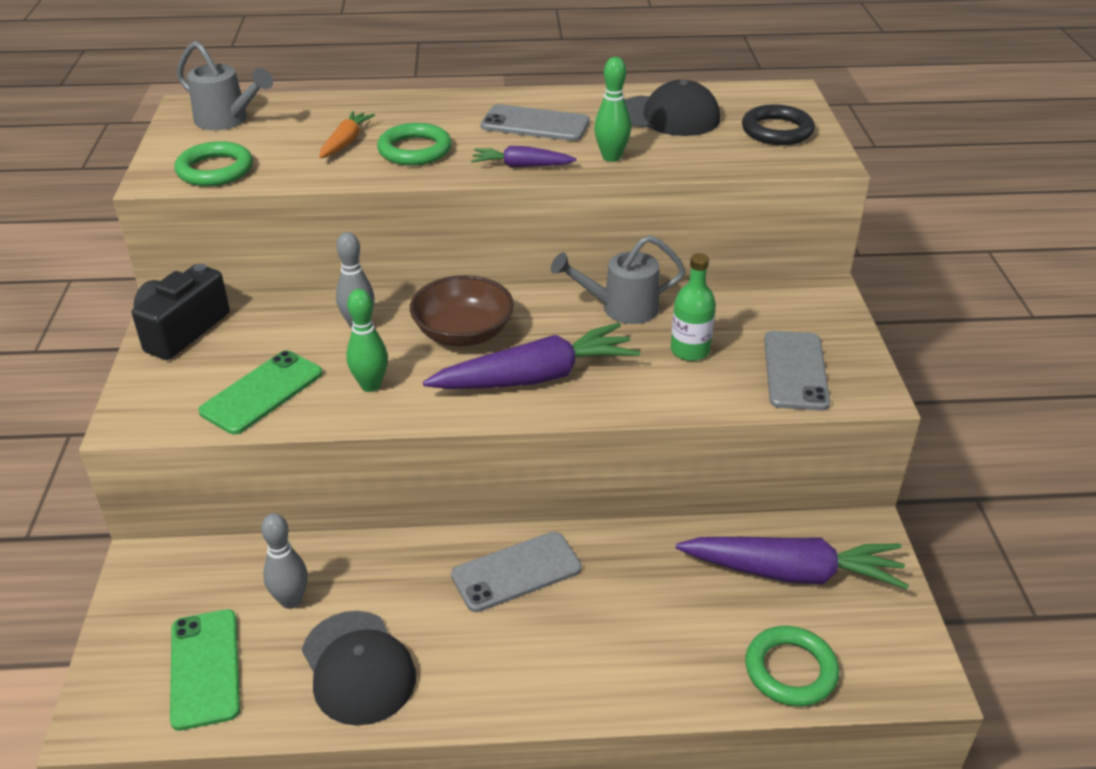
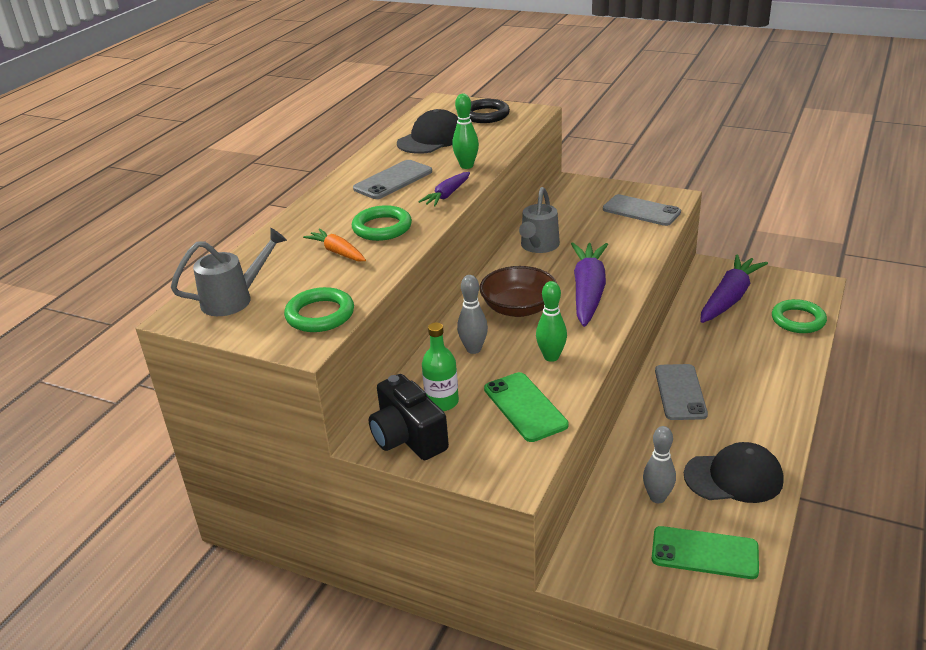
camera: 60 degrees left, 5 degrees down
green bottle [671,253,716,361] -> green bottle moved to [422,322,459,411]

